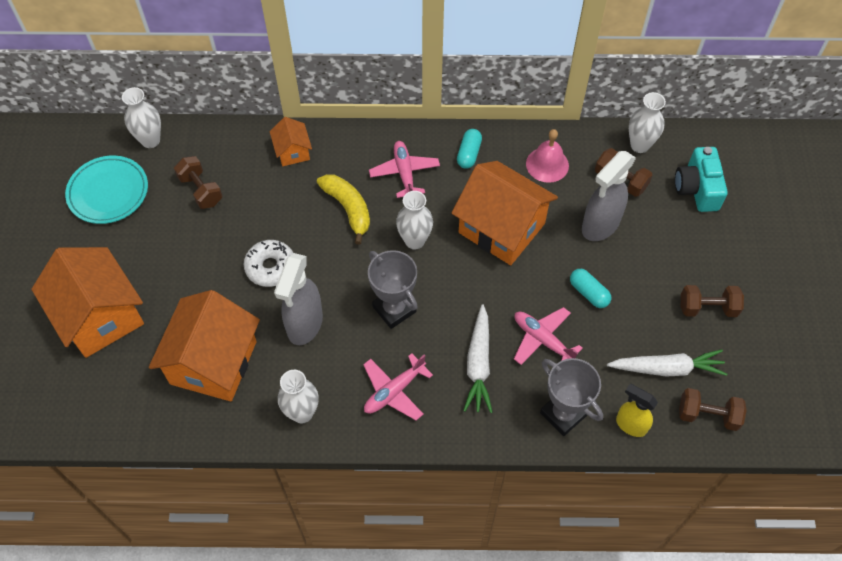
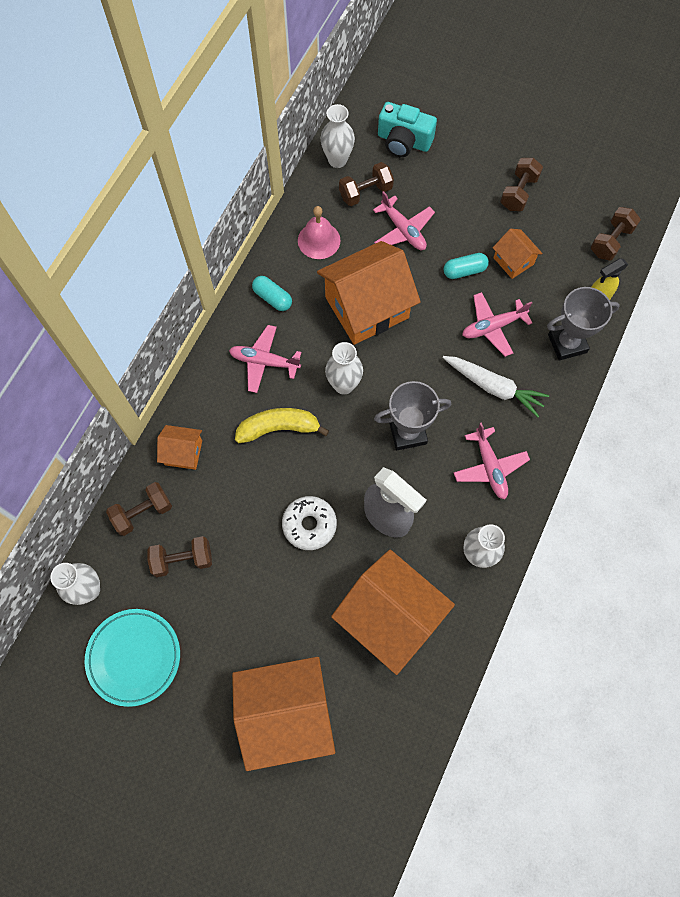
camera: 65 degrees left, 10 degrees up
grey spray bottle [582,151,636,241] -> pink plane [373,191,435,250]
white carrot [607,349,727,377] -> none
none -> brown dumbbell [106,482,172,536]
none -> orange house [493,229,543,279]

